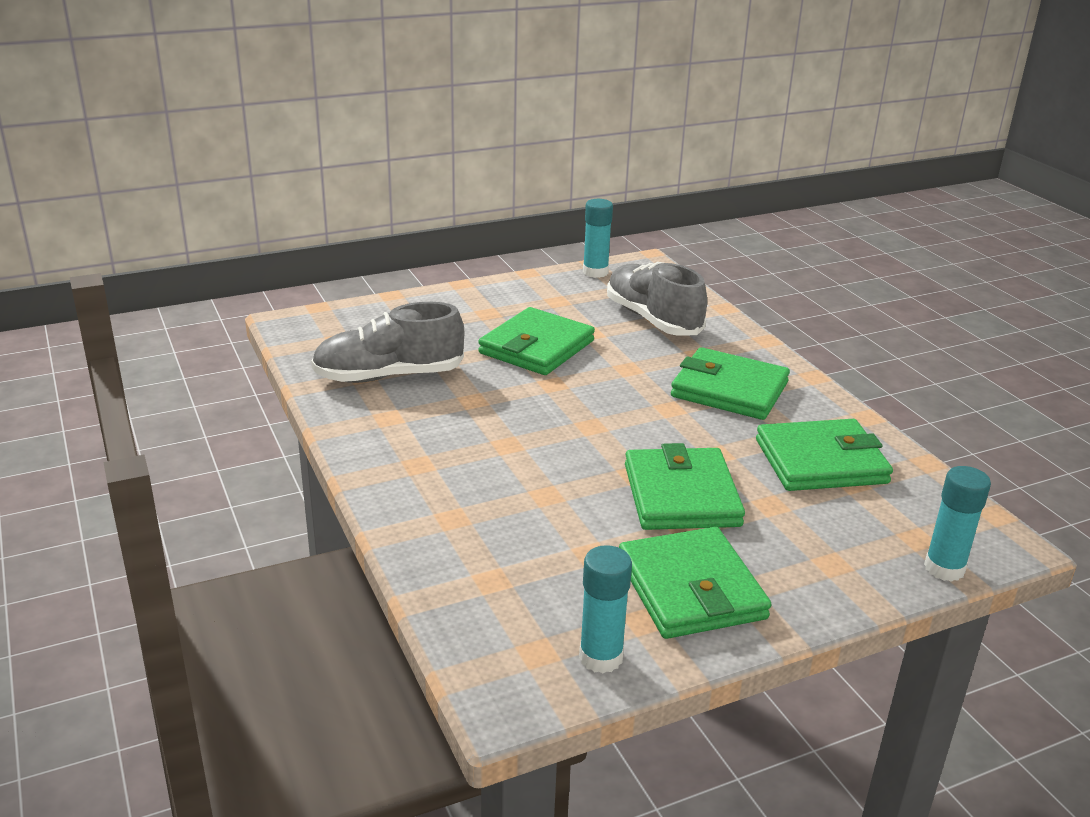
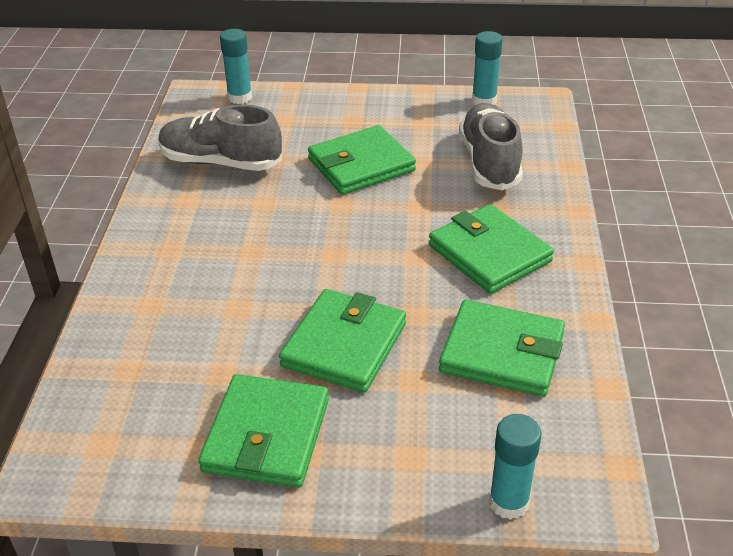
camera: 30 degrees right, 10 degrees up
turquoise glue stick [579,545,632,673] -> turquoise glue stick moved to [220,29,252,104]

